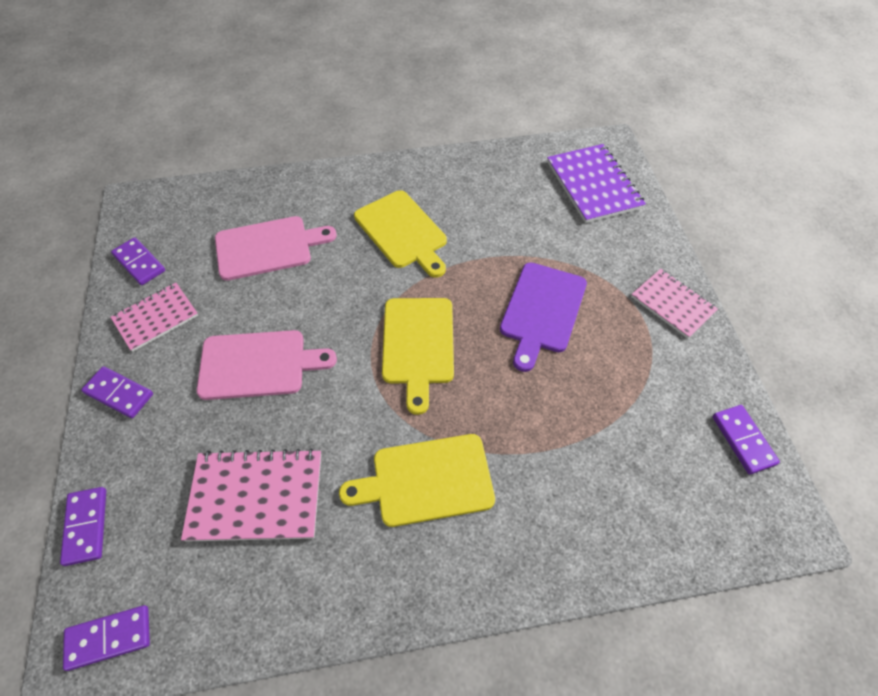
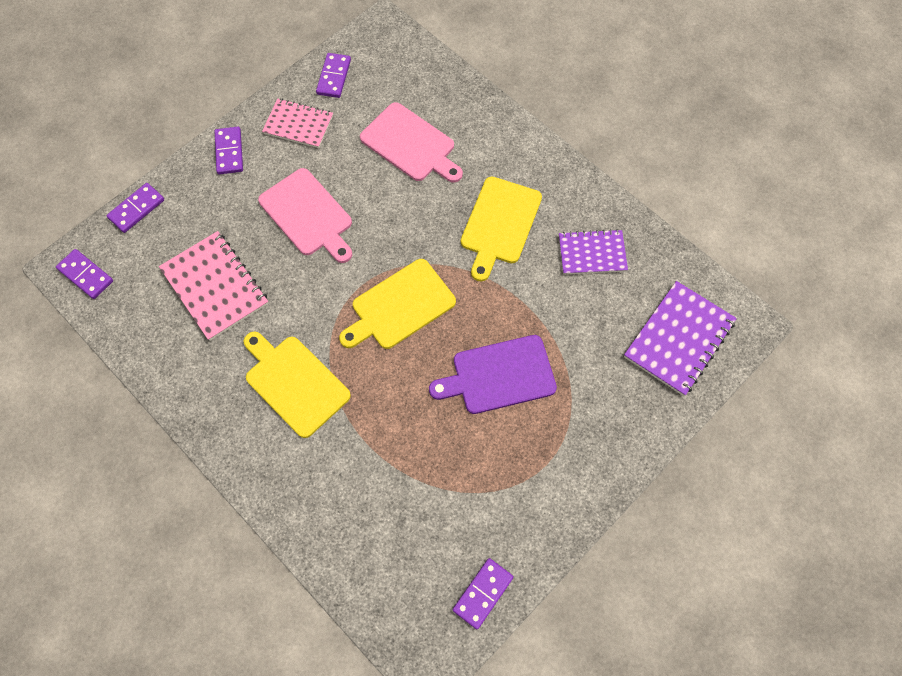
camera: 55 degrees right, 10 degrees up
pink notebook [631,269,718,339] -> none
none -> purple notebook [559,229,628,275]

